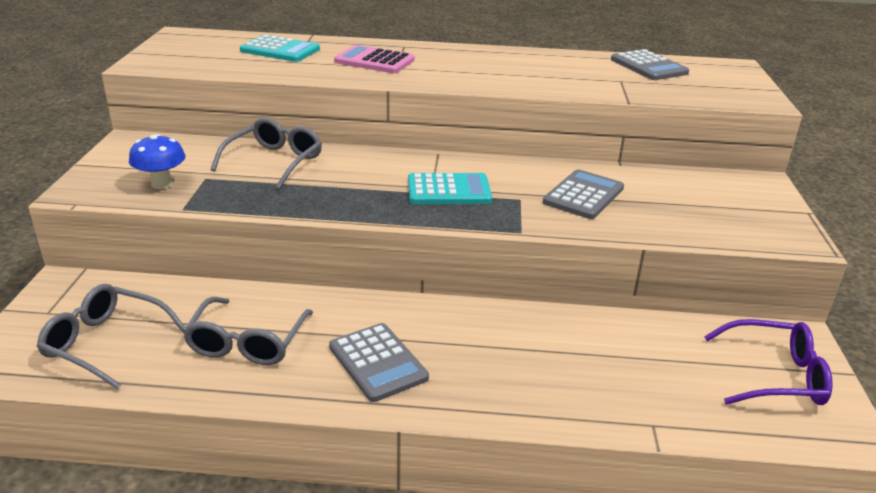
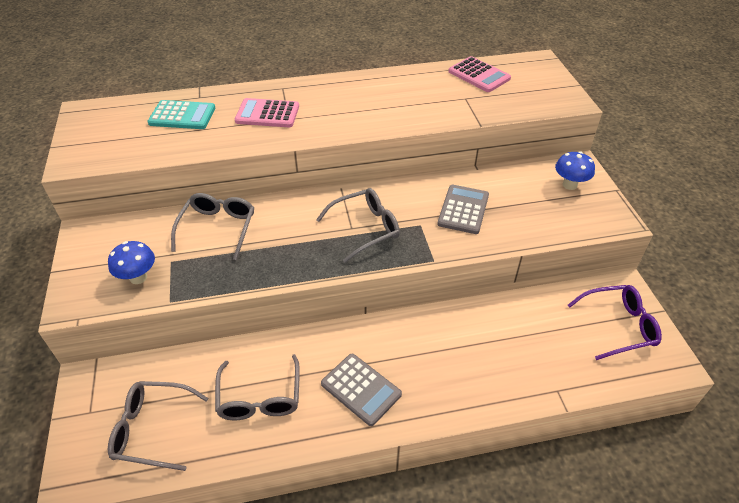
camera: 15 degrees left, 15 degrees up
turquoise calculator [408,173,492,204] -> grey glasses [316,188,400,263]
grey calculator [611,49,689,80] -> pink calculator [448,56,511,92]
none -> blue mushroom [555,151,595,190]

